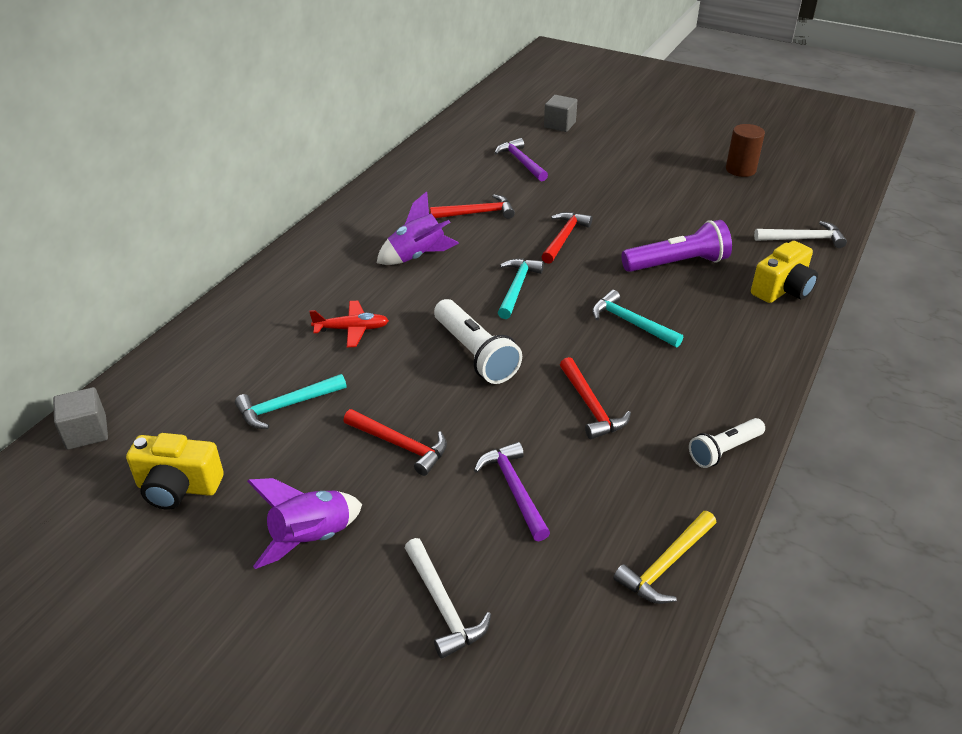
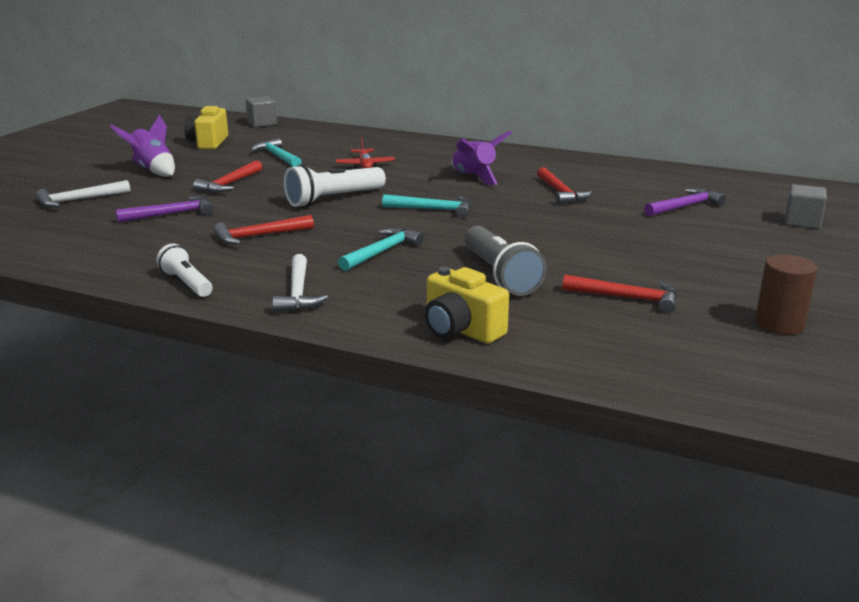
camera: 85 degrees right, 15 degrees down
red hammer [541,212,592,264] -> red hammer moved to [562,275,677,313]
yellow hammer [613,511,716,604] -> none
purple flashlight [621,220,732,272] -> grey flashlight [465,226,547,296]
white hammer [754,221,847,248] -> white hammer moved to [273,254,328,313]

